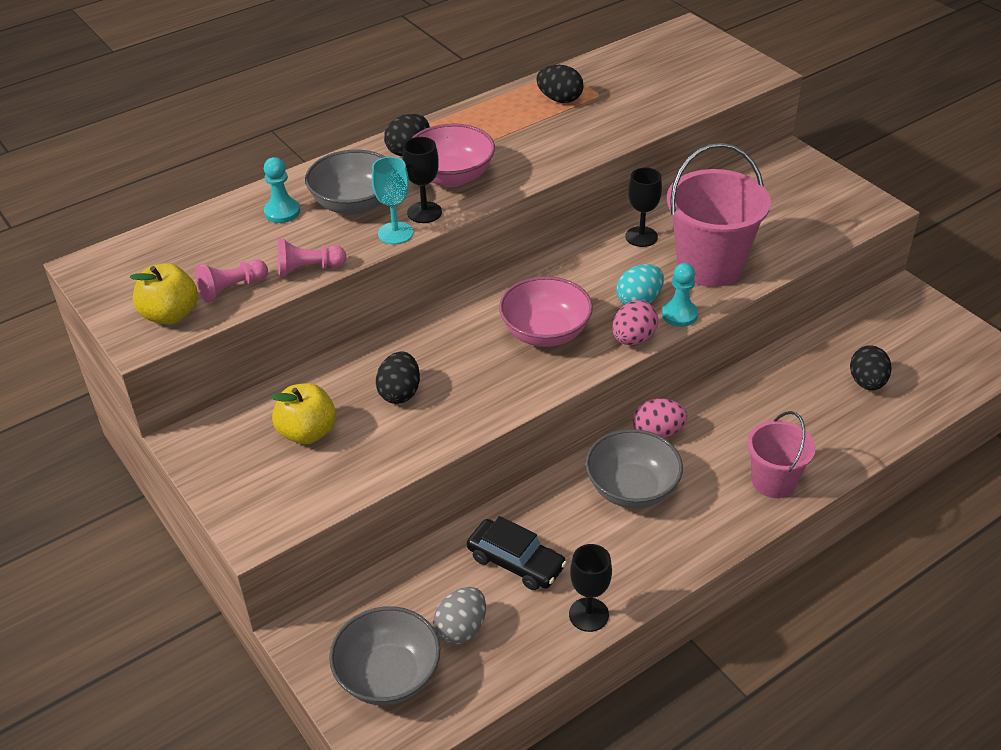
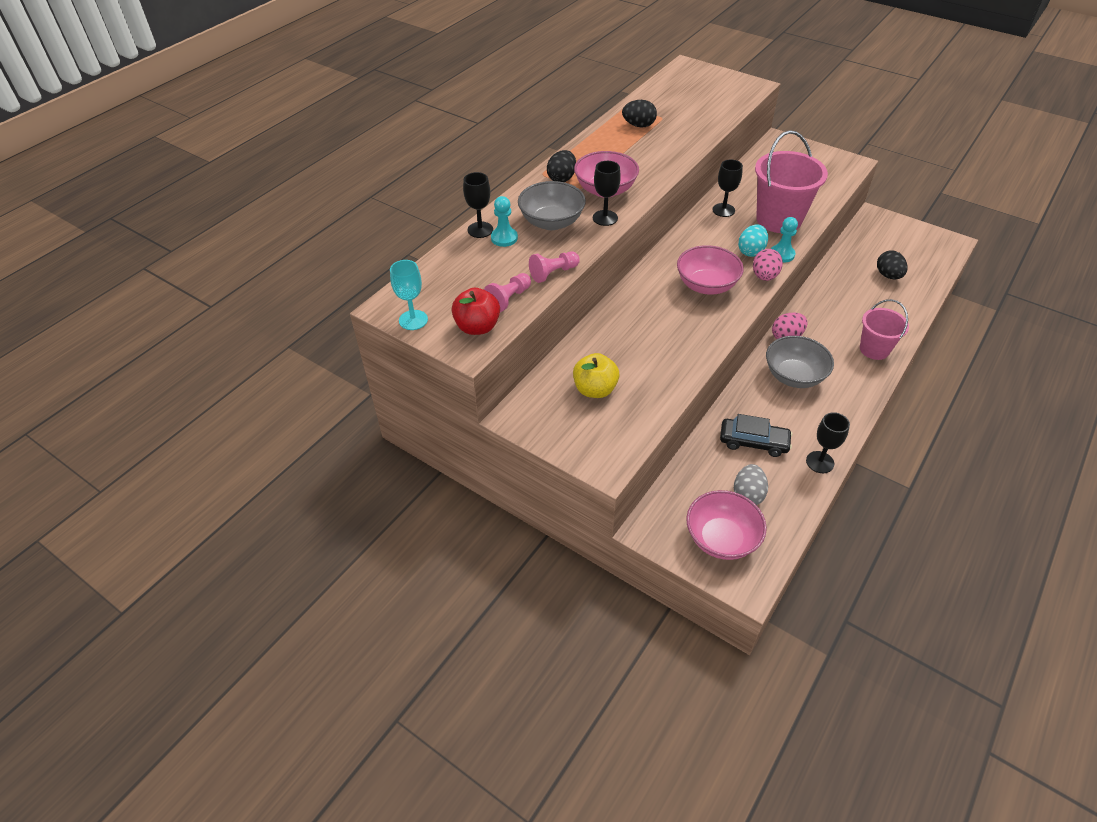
camera: 20 degrees left, 5 degrees up
yellow apple [130,263,198,325] -> red apple [452,288,500,335]
grey bowl [329,606,440,705] -> pink bowl [686,490,767,560]
turquoise goblet [372,157,413,244] -> turquoise goblet moved to [390,260,428,330]
black egg [376,351,420,404] -> none
none -> black goblet [463,172,493,238]

